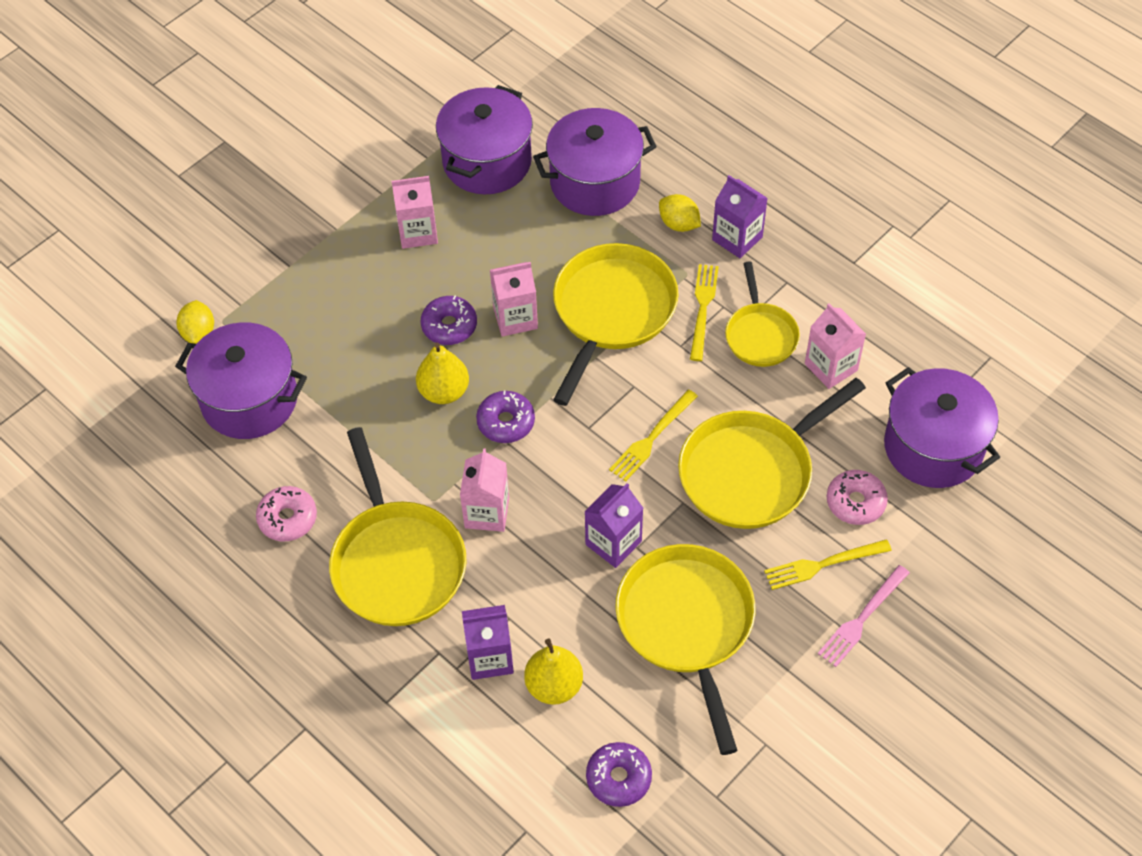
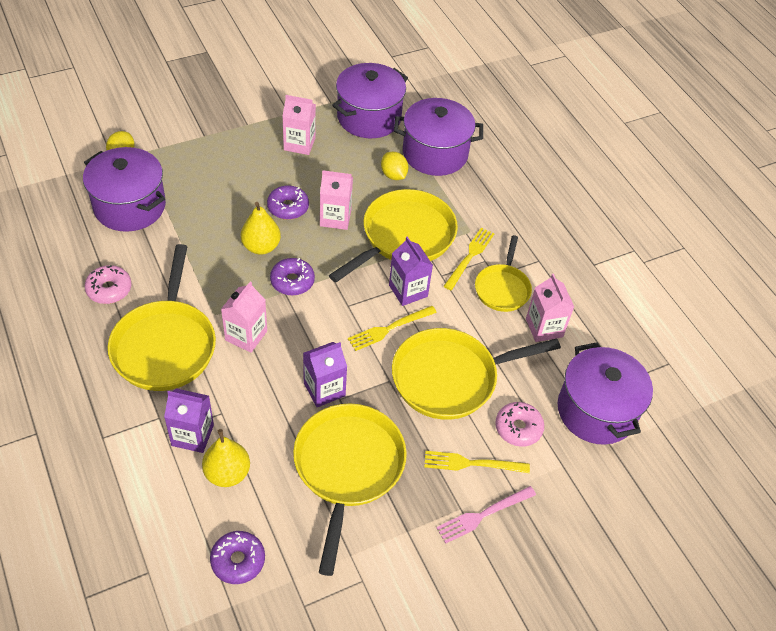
camera: 15 degrees right, 5 degrees down
yellow lemon [659,194,701,232] -> yellow lemon moved to [381,152,408,180]
purple carton [712,175,768,258] -> purple carton moved to [389,236,433,306]

